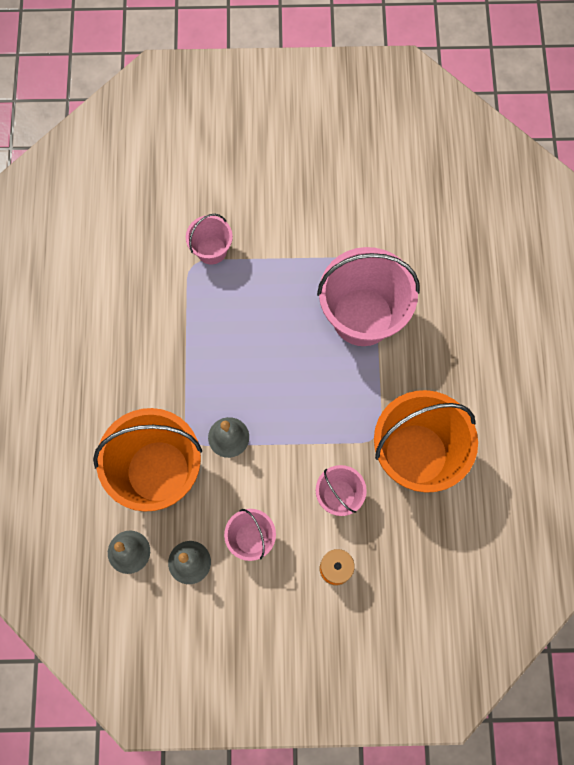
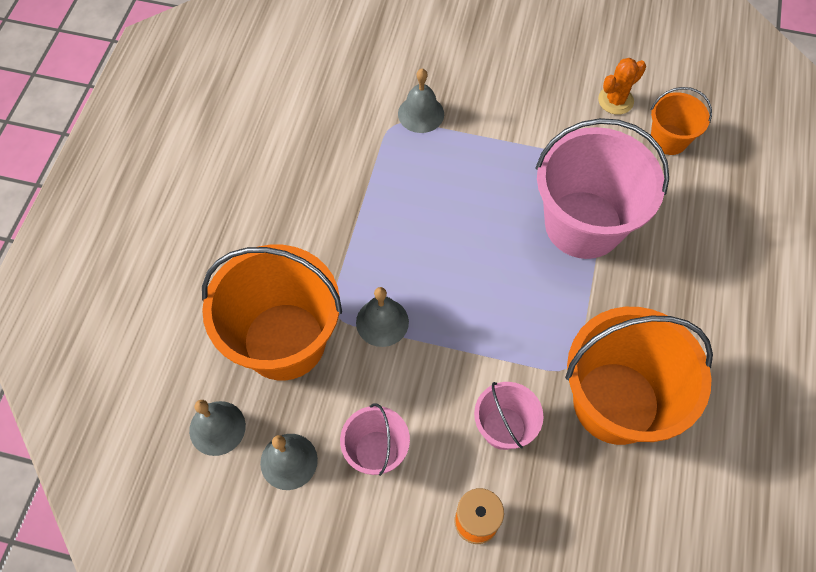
camera: 15 degrees right, 10 degrees down
pink bucket [186,214,233,265] -> grey bell [398,69,444,133]
none -> orange cactus [598,58,646,115]
none -> orange bucket [651,87,712,155]

